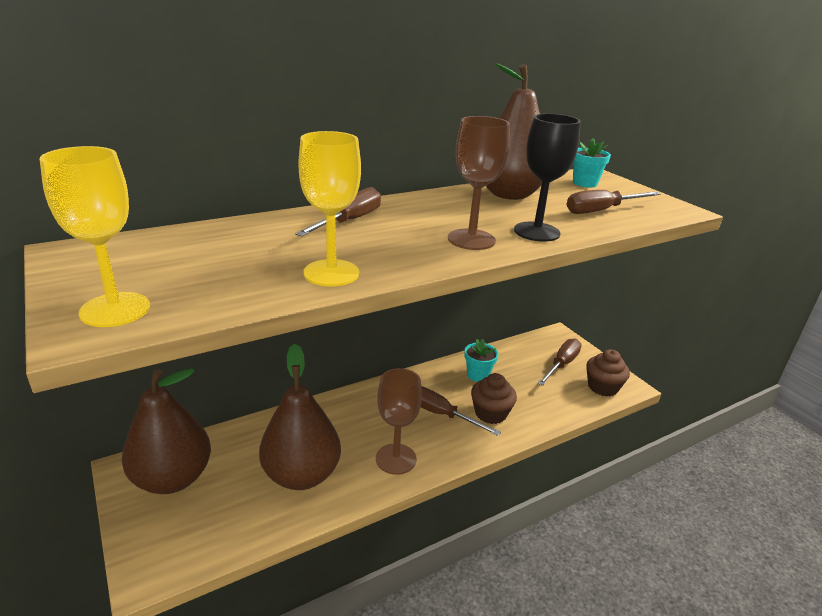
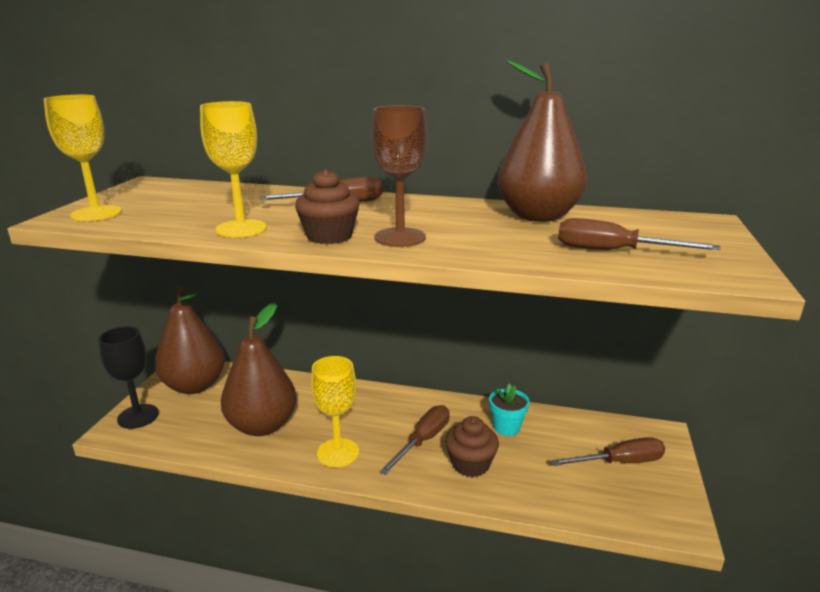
camera: 45 degrees right, 5 degrees down
brown goblet [376,368,422,475] -> yellow goblet [311,356,359,467]
brown screwdriver [421,386,501,436] -> brown screwdriver turned 45 degrees clockwise [380,405,450,475]
black goblet [514,114,581,242] -> black goblet moved to [98,326,159,429]
turquoise flower pot [573,138,611,188] -> none
brown cupcake [586,349,630,397] -> brown cupcake moved to [295,169,360,244]

